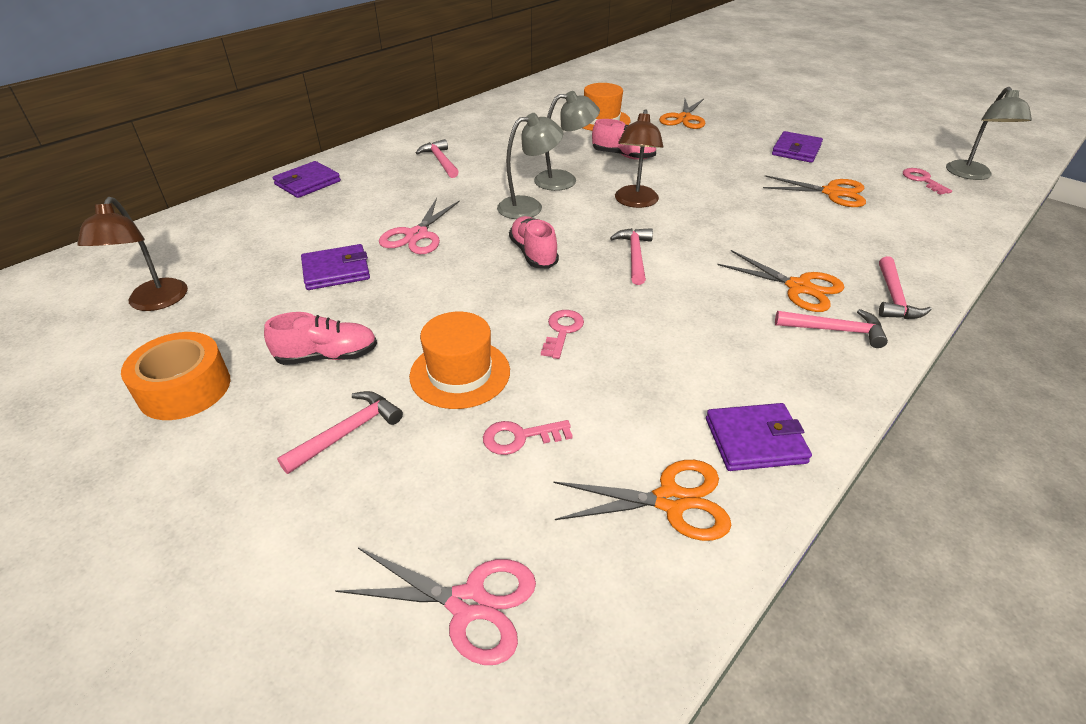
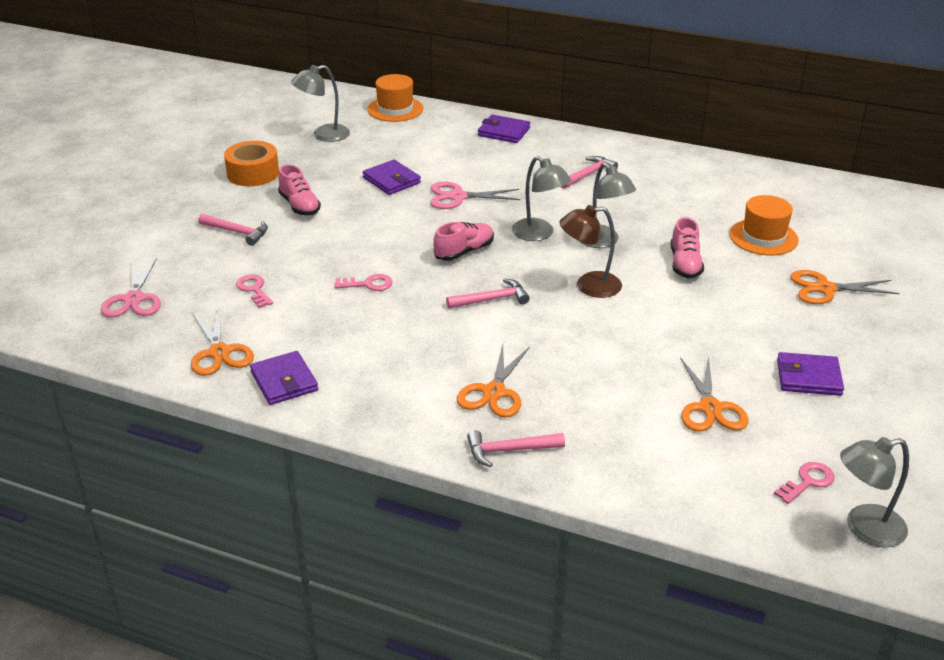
camera: 70 degrees right, 5 degrees down
brown lamp [77,197,188,311] -> grey lamp [291,65,350,142]
orange hat [409,312,510,409] -> orange hat moved to [367,74,423,122]
pink hammer [775,309,888,348] -> none

